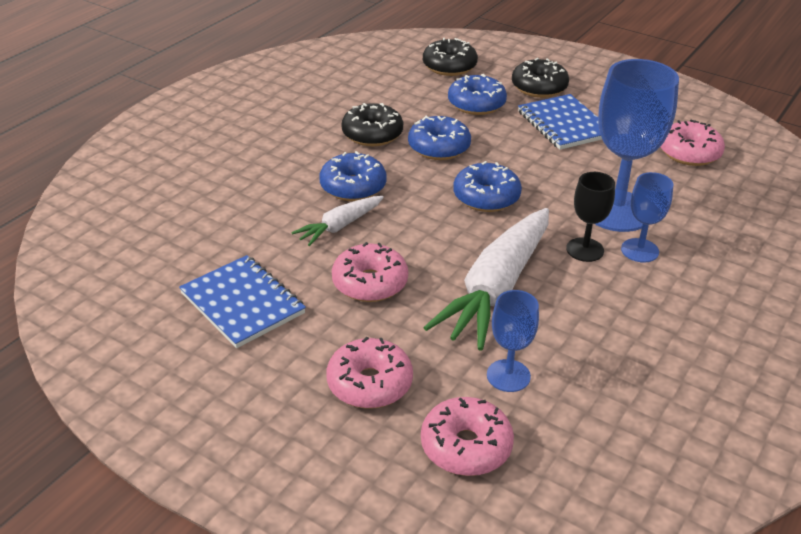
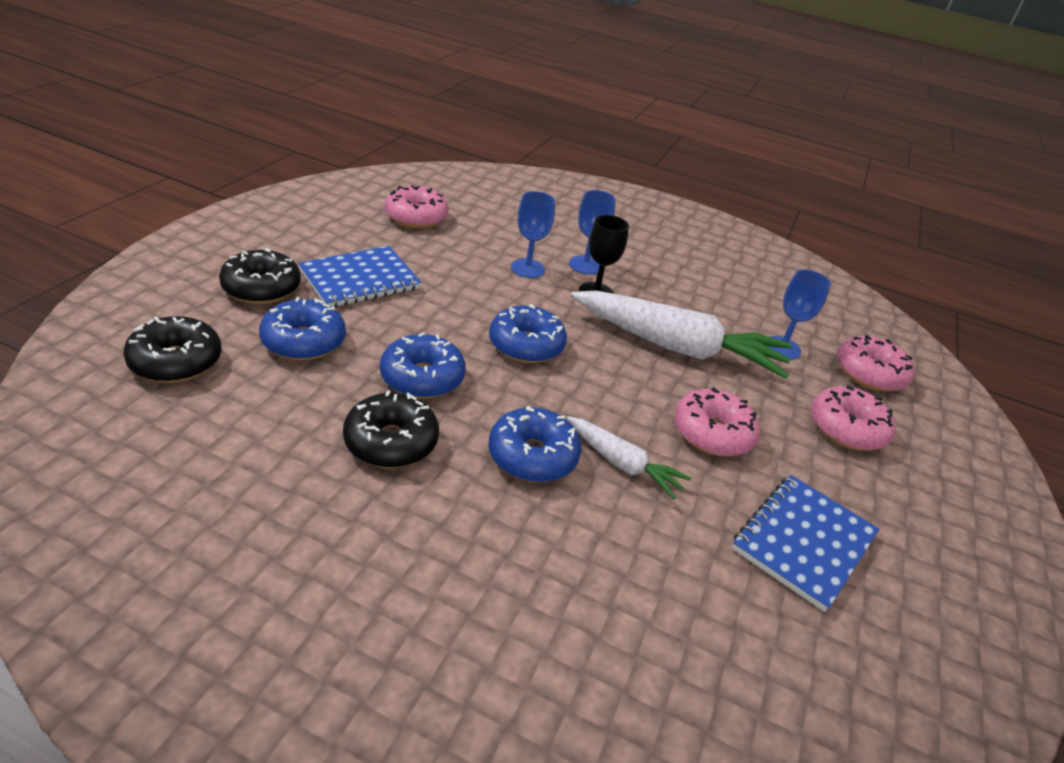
camera: 105 degrees left, 0 degrees up
blue goblet [595,59,679,232] -> blue goblet [511,191,555,278], size x0.52

